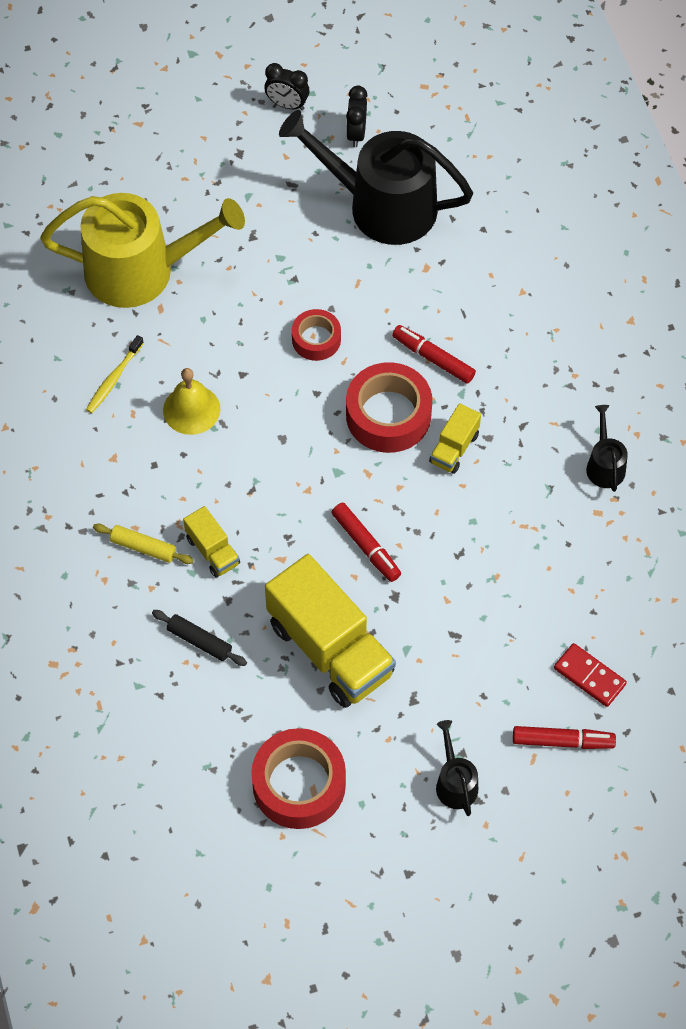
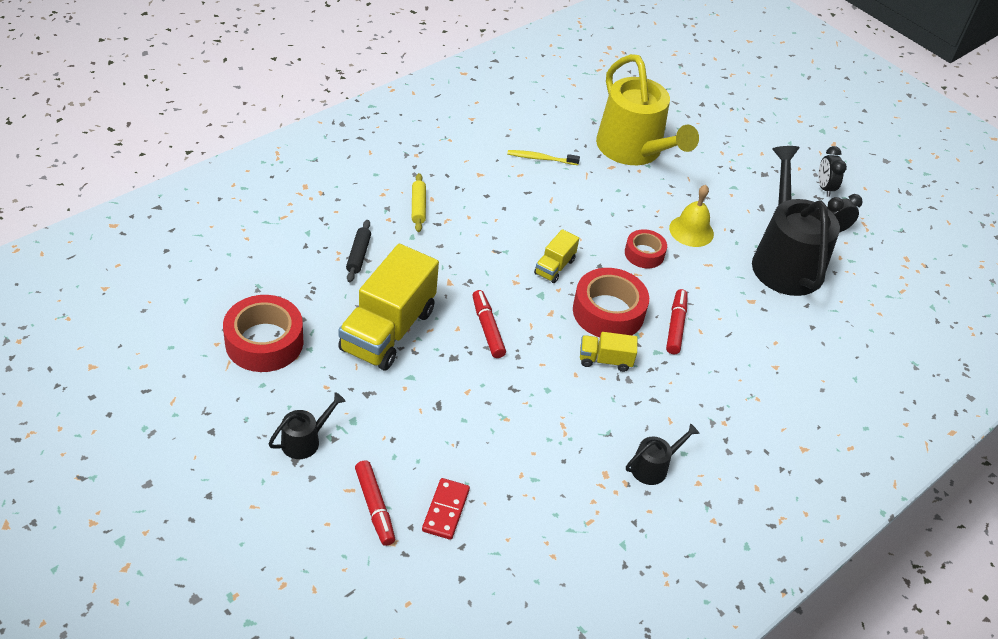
camera: 60 degrees right, 15 degrees down
yellow bell [163,368,220,435] -> yellow bell moved to [669,185,714,247]
yellow truck [183,506,240,577] -> yellow truck moved to [534,229,579,283]
red marker [331,503,401,582] -> red marker turned 135 degrees clockwise [472,290,506,358]

